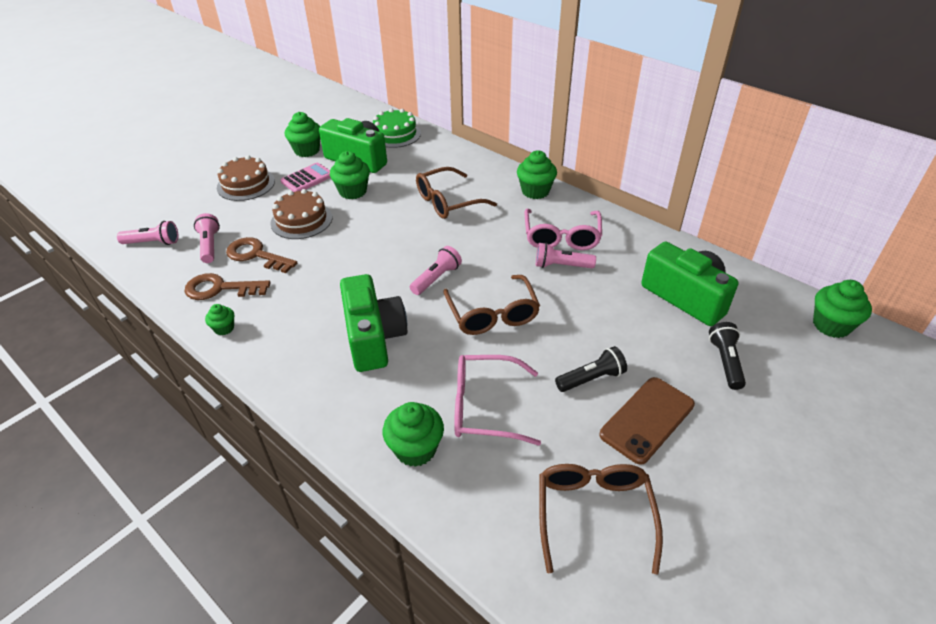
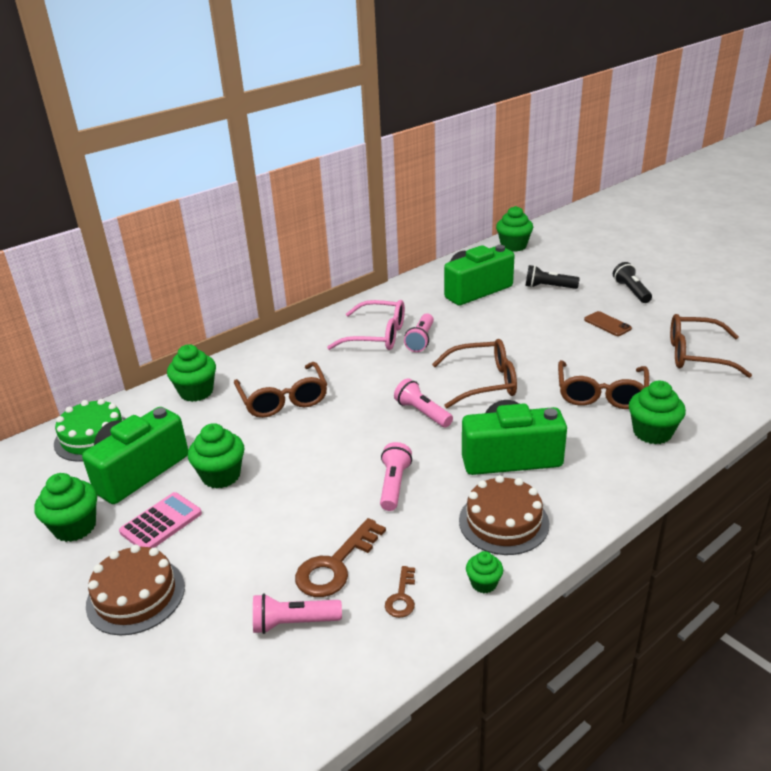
camera: 80 degrees left, 10 degrees down
pink flashlight [117,221,178,245] -> pink flashlight moved to [380,442,412,511]
brown key [184,273,271,300] -> brown key [385,566,415,618], size x0.54
brown cake [270,189,332,239] -> brown cake moved to [459,475,549,555]
pink calculator [281,163,331,192] -> pink calculator turned 75 degrees clockwise [119,492,202,548]
pink glasses [454,355,541,446] -> brown glasses [558,360,649,409]
green cupcake [517,150,557,199] -> green cupcake moved to [167,344,216,402]
black flashlight [555,346,627,392] -> black flashlight moved to [613,262,652,303]
brown phone [600,377,695,465] -> brown phone [584,311,632,336], size x0.58

